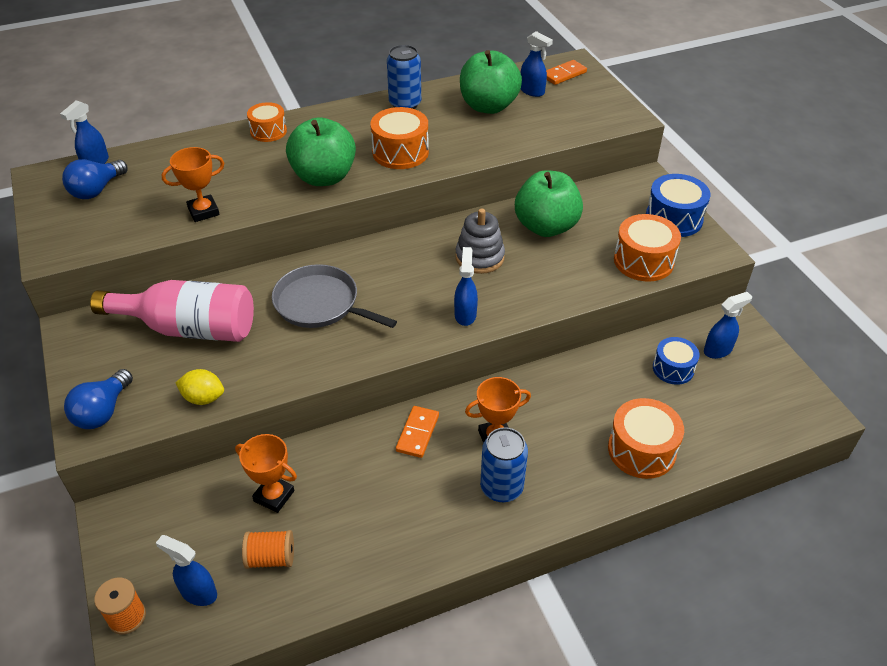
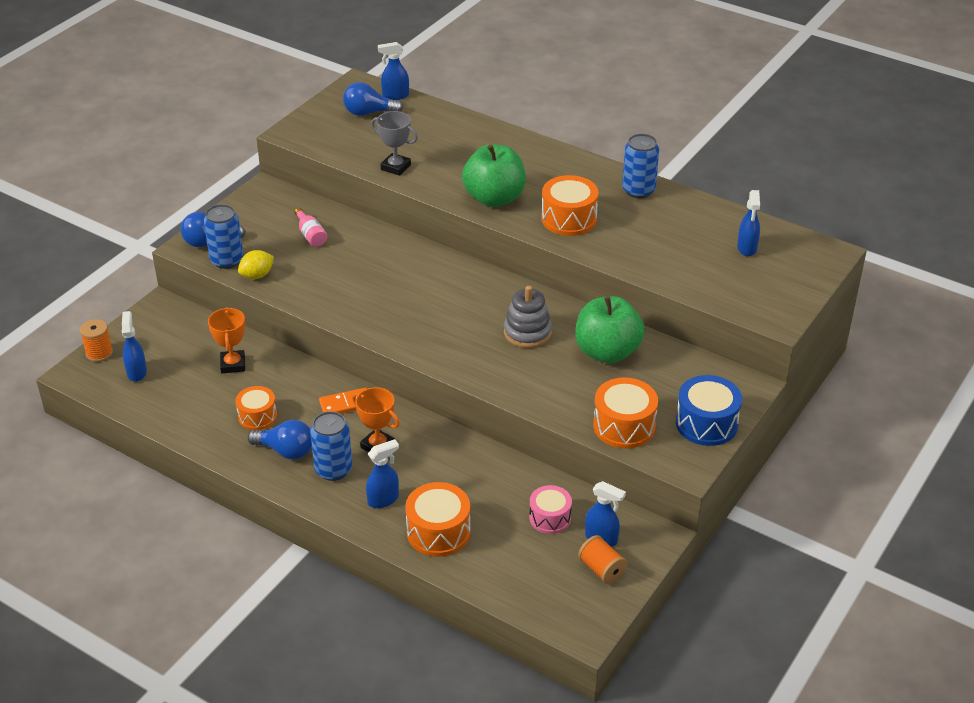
camera: 55 degrees right, 5 degrees down
pink bottle [90,280,254,342] -> pink bottle [294,208,327,247], size x0.43
orange trophy [162,147,225,222] -> grey trophy [371,111,418,176]
yellow lemon [176,369,224,405] -> yellow lemon turned 75 degrees clockwise [238,250,274,279]
orange spool [242,530,294,569] -> orange spool moved to [578,535,627,584]
orange drum [247,102,287,142] -> orange drum moved to [235,386,277,430]
grey pan [272,264,397,328] -> none
blue spray bottle [454,247,478,326] -> blue spray bottle moved to [366,439,399,508]
green apple [460,50,522,114] -> none
orange domino [546,60,587,85] -> none
blue drum [653,337,700,385] -> pink drum [529,485,572,534]
none -> blue can [204,204,244,269]
none -> blue light bulb [248,420,312,459]

